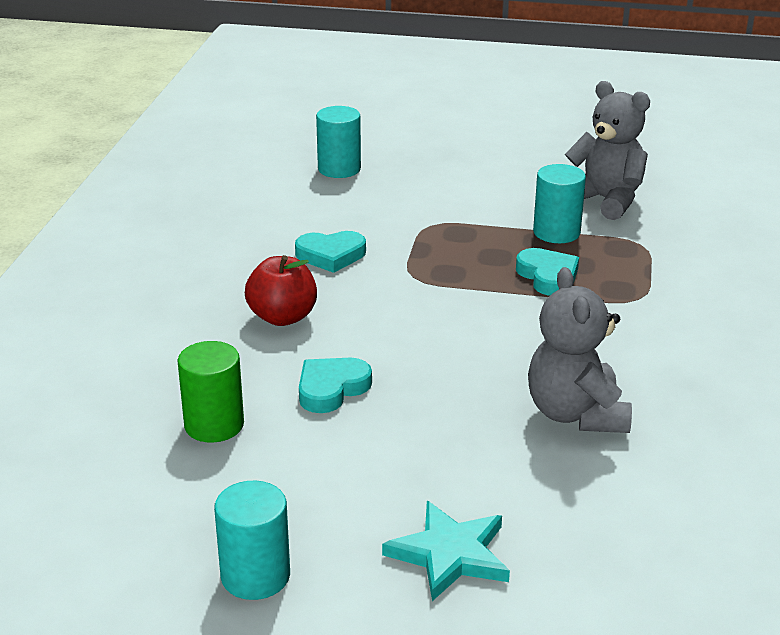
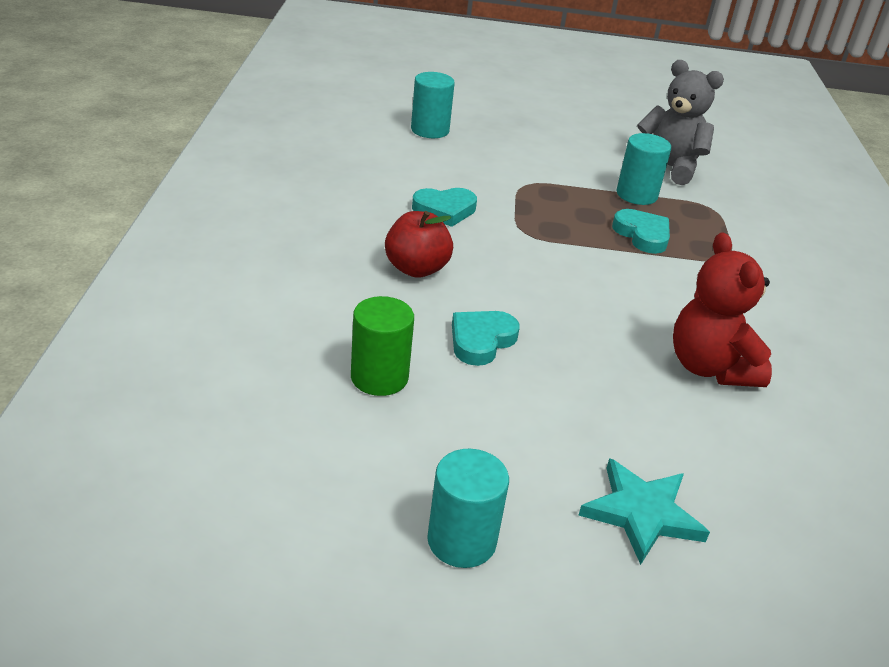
camera: 10 degrees left, 5 degrees up
grey teddy bear [528,267,632,433] -> red teddy bear [673,232,772,387]

